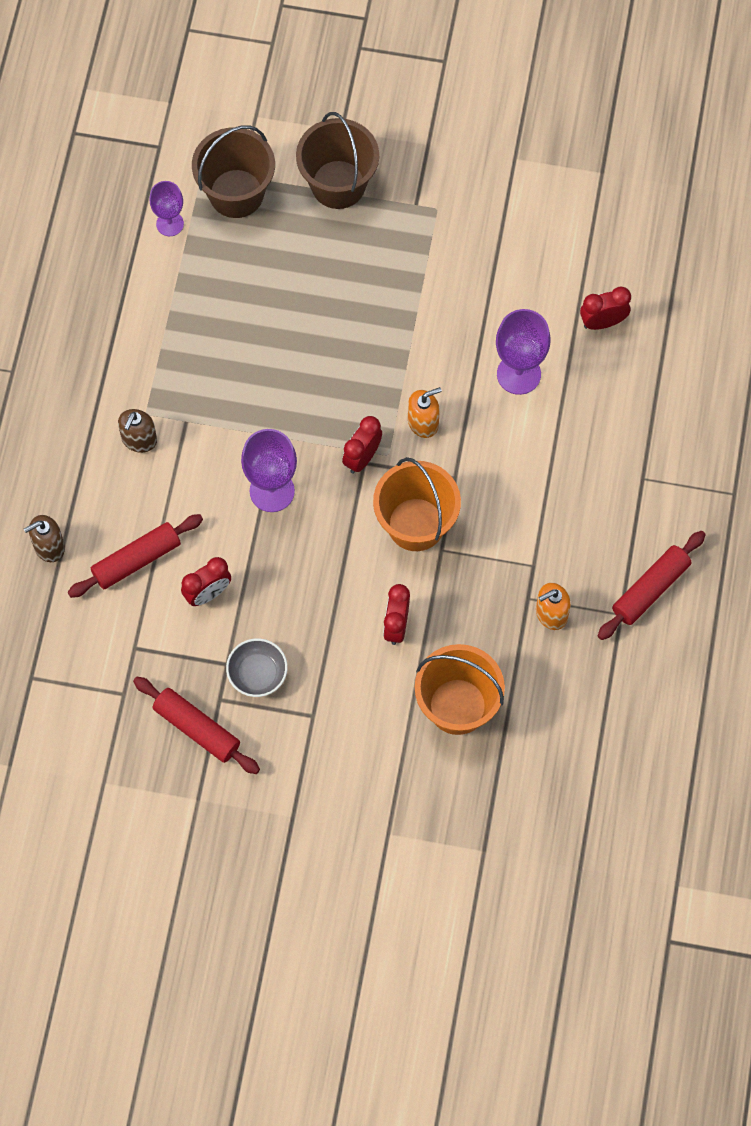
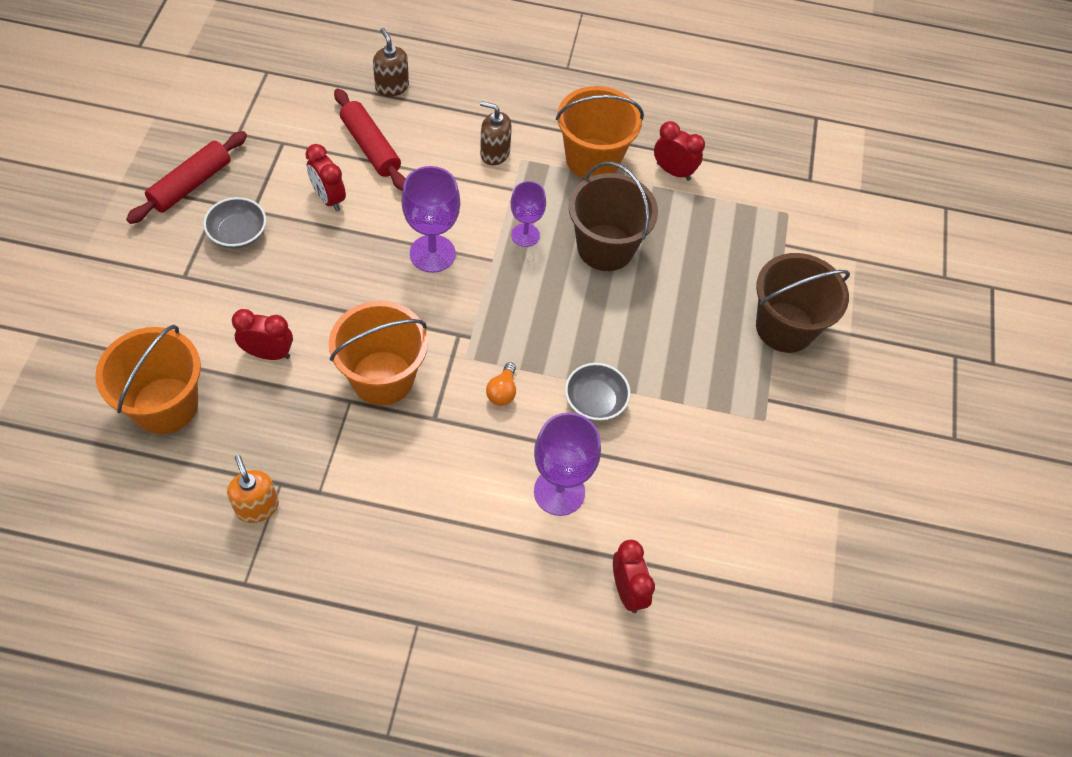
camera: 85 degrees right, 10 degrees down
purple goblet [149,181,184,236] -> purple goblet moved to [511,181,546,247]
brown bucket [192,125,275,218] -> brown bucket moved to [569,162,658,271]
red clock [342,416,382,474] -> red clock moved to [654,121,705,181]
orange soap dispenser [408,387,442,438] -> orange light bulb [486,362,516,406]
red rolling pin [598,531,706,640] -> none
none -> orange bucket [556,86,644,179]
none -> grey bowl [565,363,630,421]

